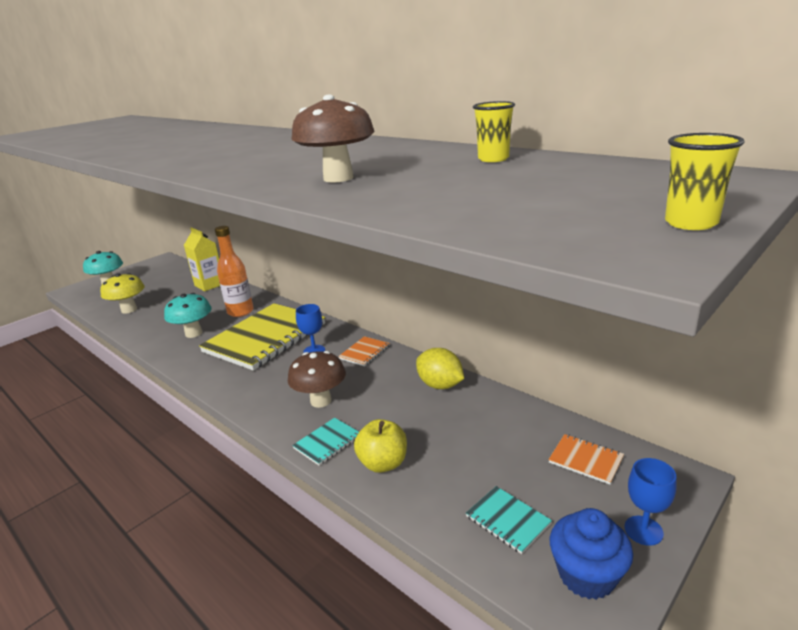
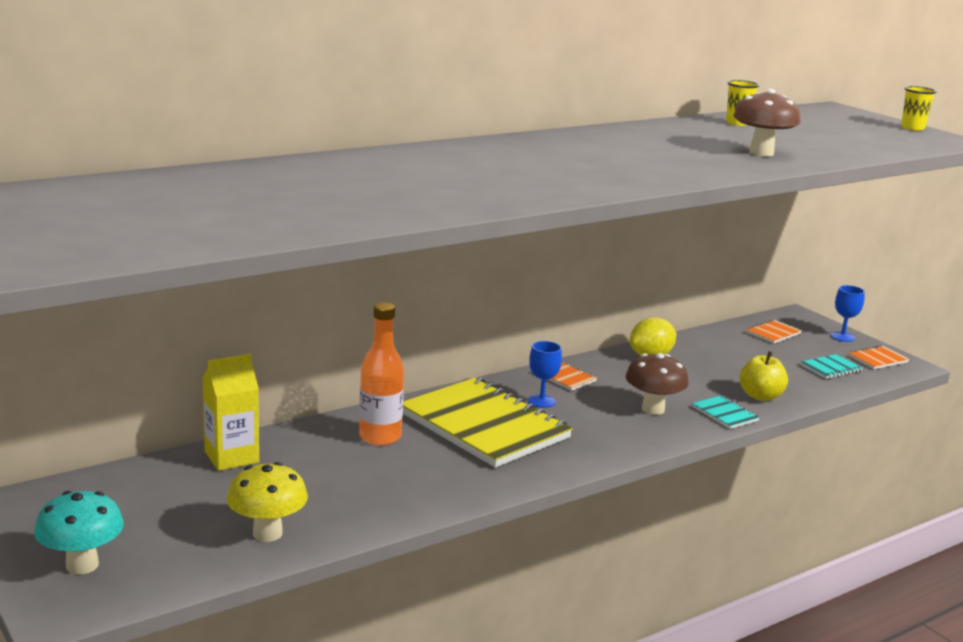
camera: 80 degrees left, 5 degrees down
turquoise mushroom [164,293,212,338] -> none
blue cupcake [550,508,633,600] -> orange notebook [848,345,909,369]

